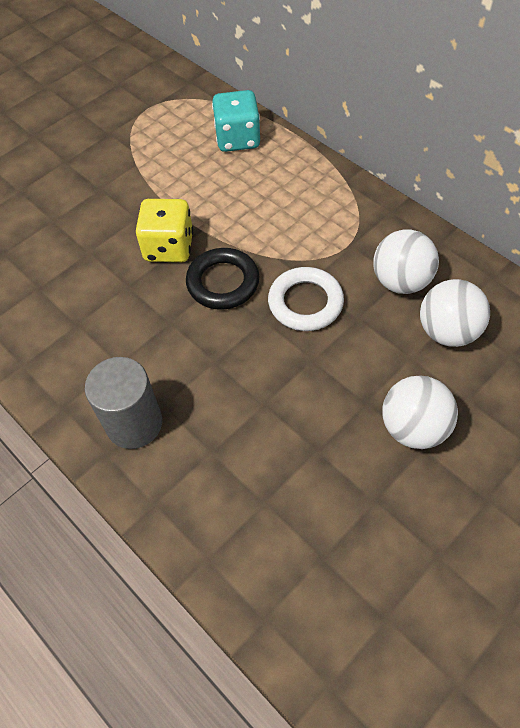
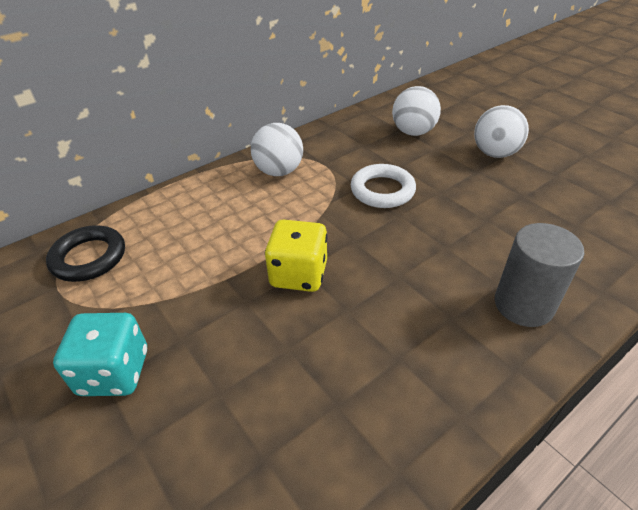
camera: 85 degrees left, 15 degrees down
black ring [186,248,260,310] -> black ring moved to [46,225,125,282]
turquoise dice [212,90,260,152] -> turquoise dice moved to [53,313,147,396]
white ball [373,229,439,294] -> white ball moved to [251,123,303,176]

